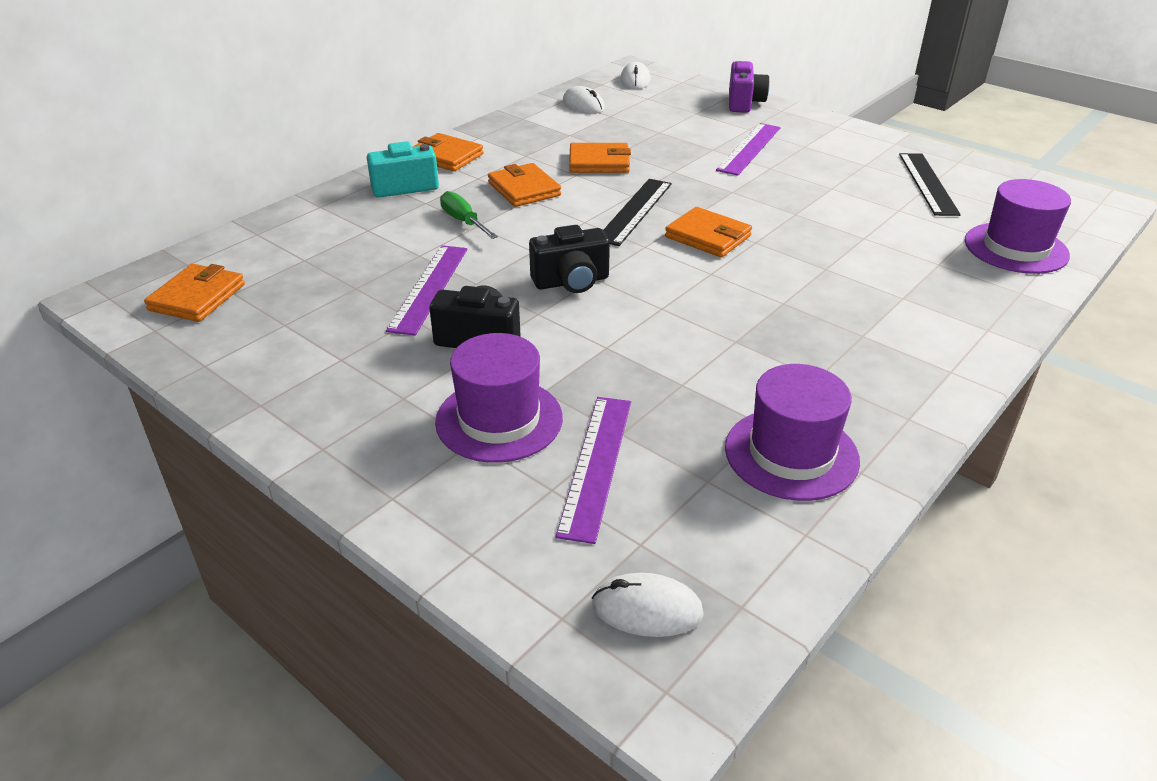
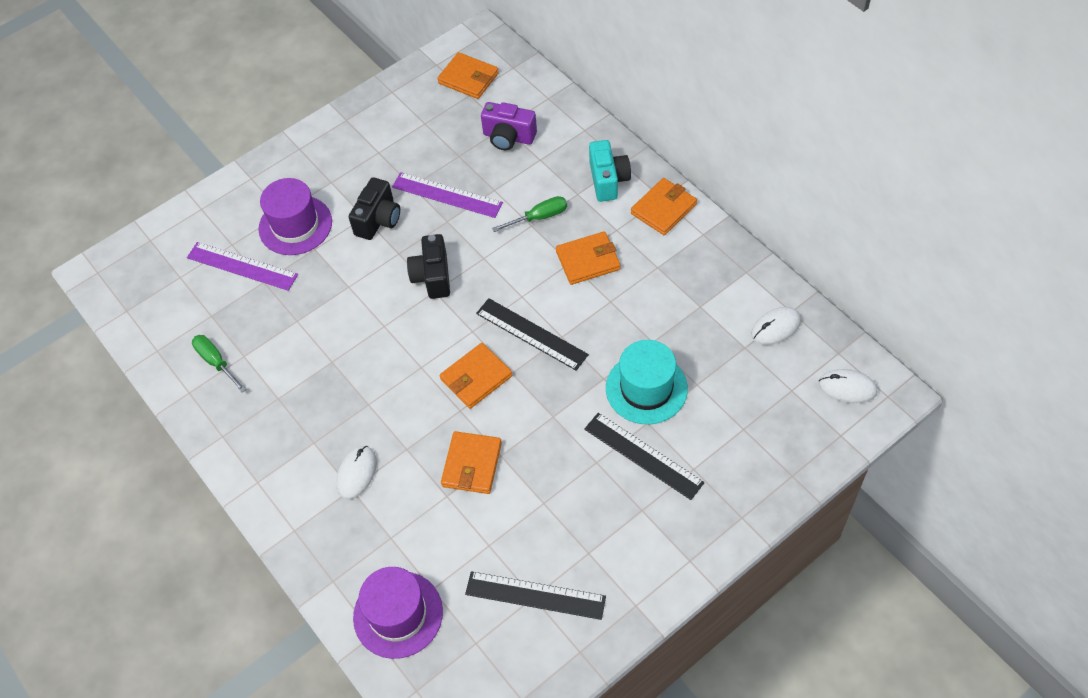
camera: 105 degrees right, 20 degrees up
orange wallet [569,143,631,173] -> orange wallet moved to [441,431,502,494]
white mouse [592,573,704,637] -> white mouse moved to [336,446,377,499]
purple ruler [716,123,781,176] -> black ruler [584,413,705,500]
purple hat [725,364,860,501] -> green screwdriver [192,335,246,392]
purple camera [729,61,770,113] -> purple camera moved to [481,102,537,150]
none -> turquoise hat [606,340,688,424]

